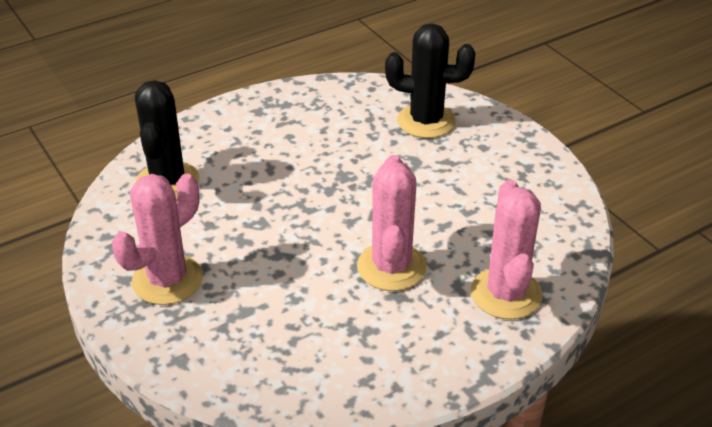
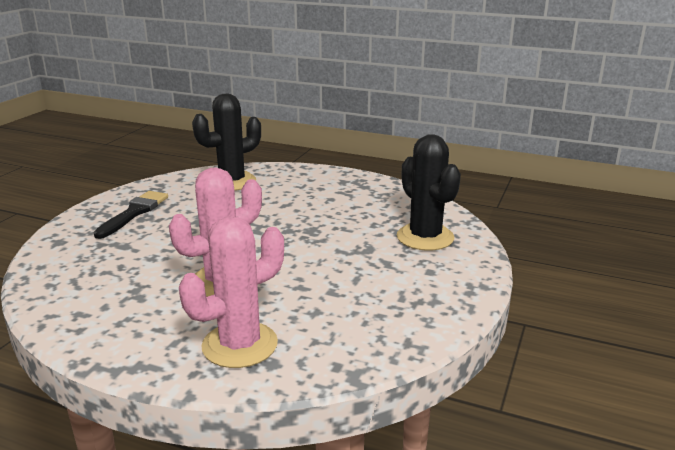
camera: 55 degrees right, 15 degrees down
pink cactus [112,173,203,305] -> black brush [93,191,168,239]

